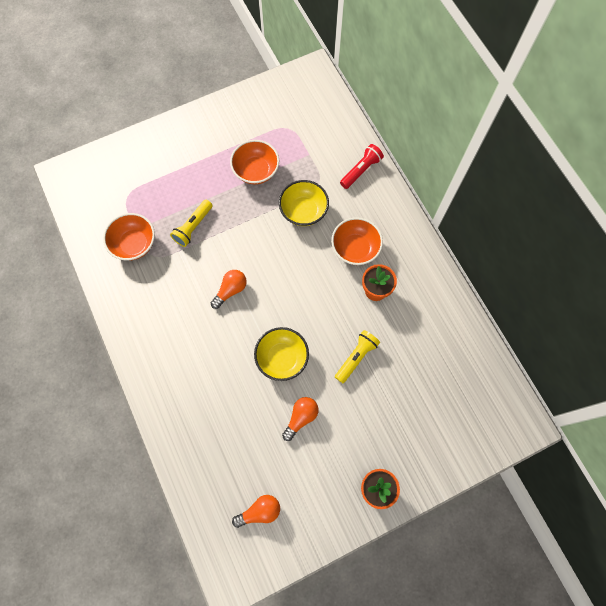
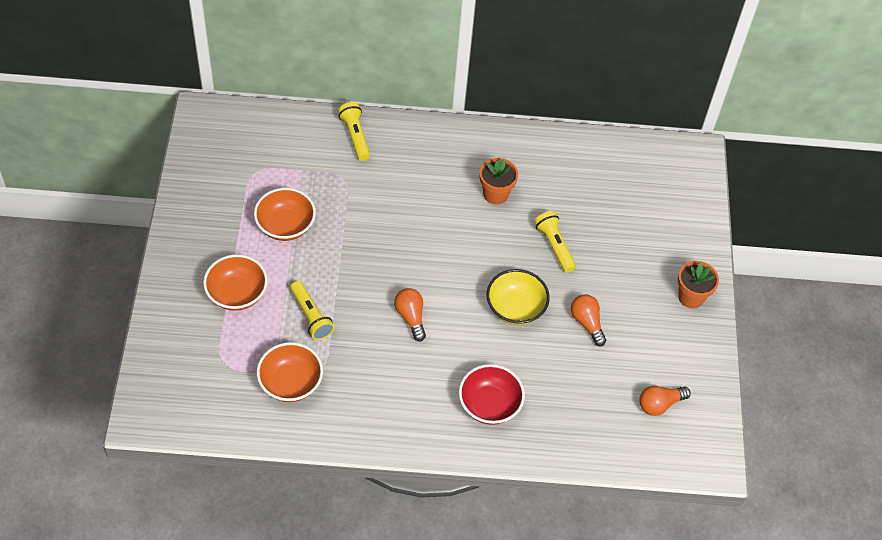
camera: 65 degrees left, 15 degrees down
orange light bulb [232,495,280,528] -> orange light bulb turned 120 degrees counterclockwise [639,386,691,416]
yellow bowl [279,180,329,226] -> none
orange bowl [331,217,383,265] -> orange bowl moved to [203,254,268,311]
red flashlight [340,144,384,189] -> yellow flashlight [338,102,370,161]
none -> red bowl [459,364,525,425]

